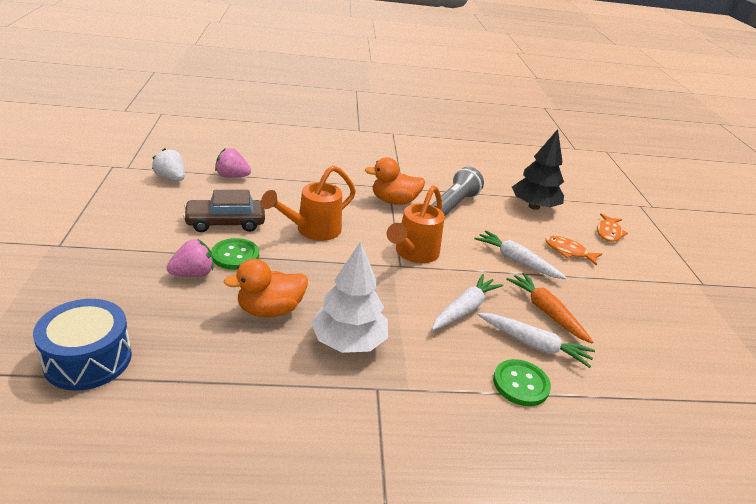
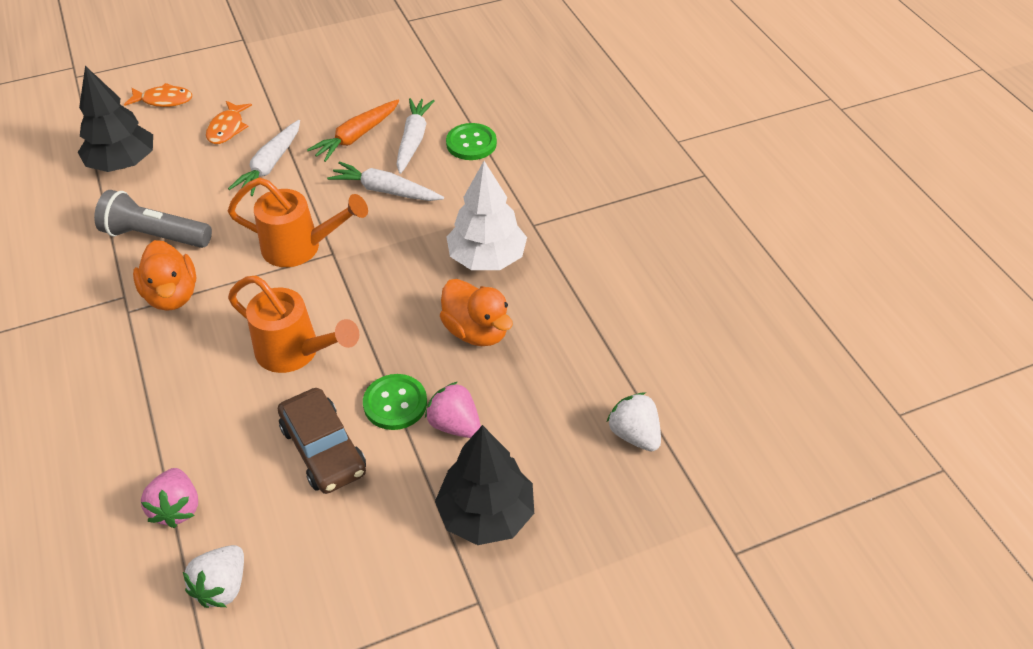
camera: 105 degrees left, 15 degrees up
blue drum [33,299,132,391] -> white strawberry [607,392,661,452]
none -> black tree [435,425,534,545]

